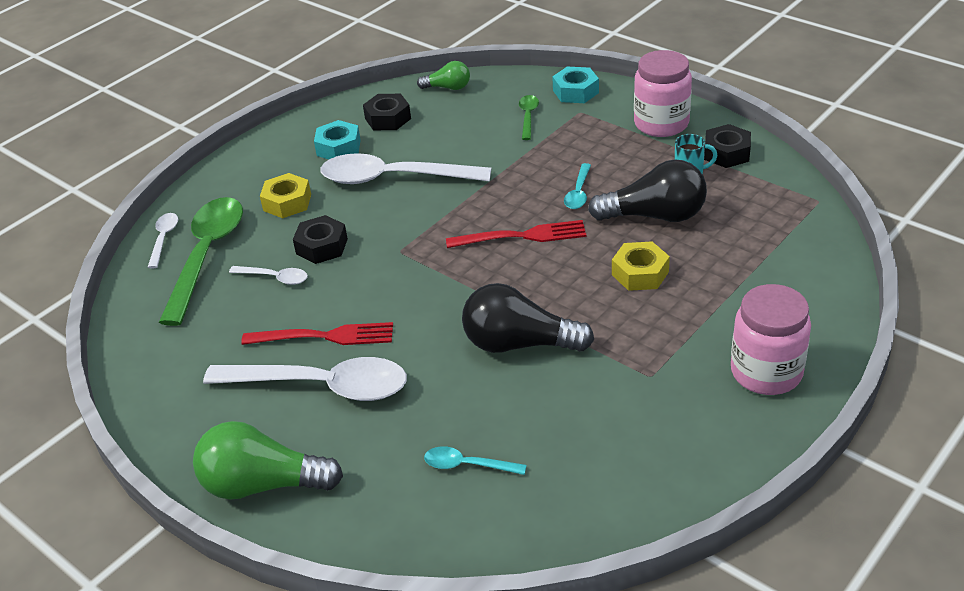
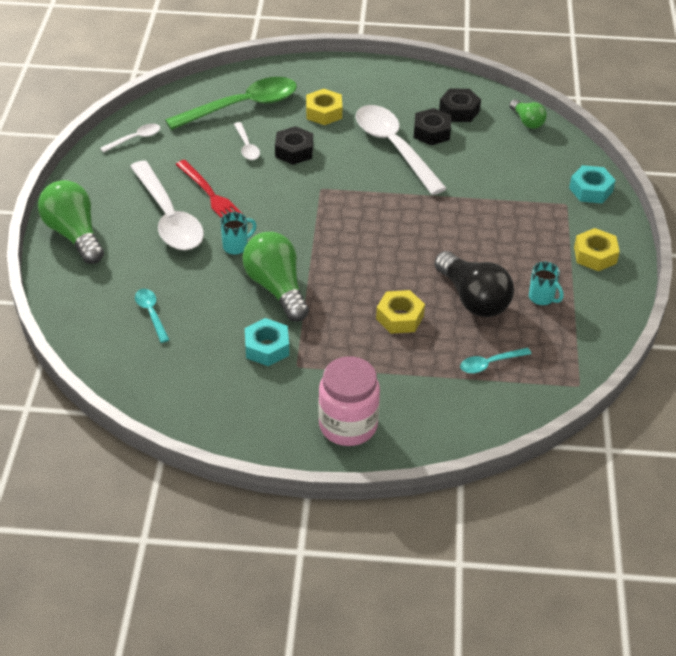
camera: 50 degrees right, 5 degrees up
white spoon [148,213,178,268] -> white spoon moved to [100,124,160,153]
turquoise nut [314,120,361,159] -> turquoise nut moved to [245,318,289,366]
red fork [446,220,586,248] -> none
black light bulb [462,283,594,353] -> green light bulb [242,232,309,322]
green spoon [519,95,539,140] -> none
turquoise spoon [564,163,591,209] -> turquoise spoon moved to [460,348,531,373]
pink jar [634,50,692,137] -> yellow nut [574,228,620,271]
black nut [704,124,751,168] -> black nut moved to [414,108,451,145]
none -> turquoise mug [221,212,256,255]

